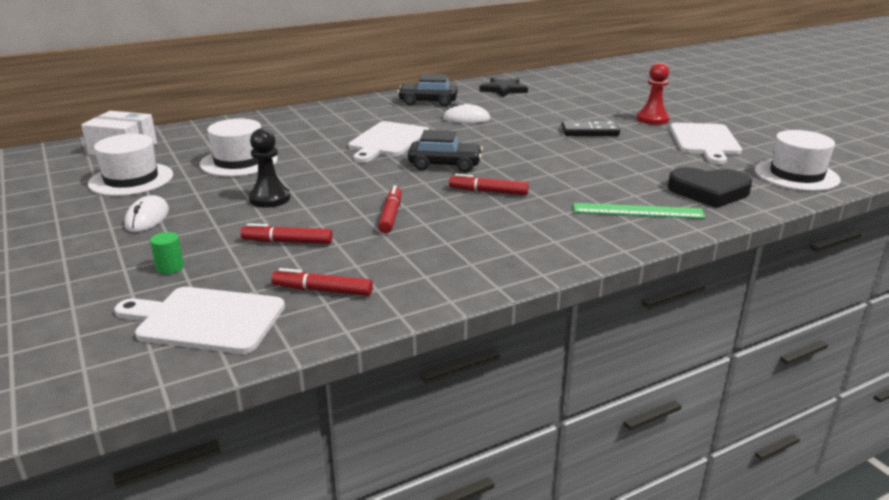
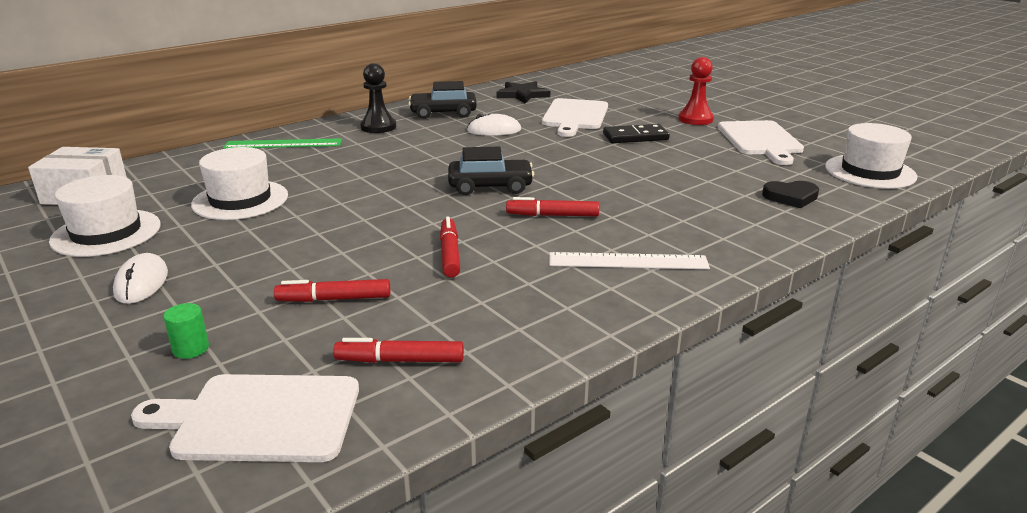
camera: 10 degrees left, 0 degrees up
black pawn [249,128,290,208] -> black pawn moved to [360,63,396,133]
white cutting board [349,121,429,163] -> white cutting board moved to [542,98,608,137]
green ruler [573,203,706,219] -> green ruler moved to [223,138,342,149]
black heart [668,167,752,208] -> black heart [762,181,819,208], size x0.62
none -> white ruler [549,252,710,269]

